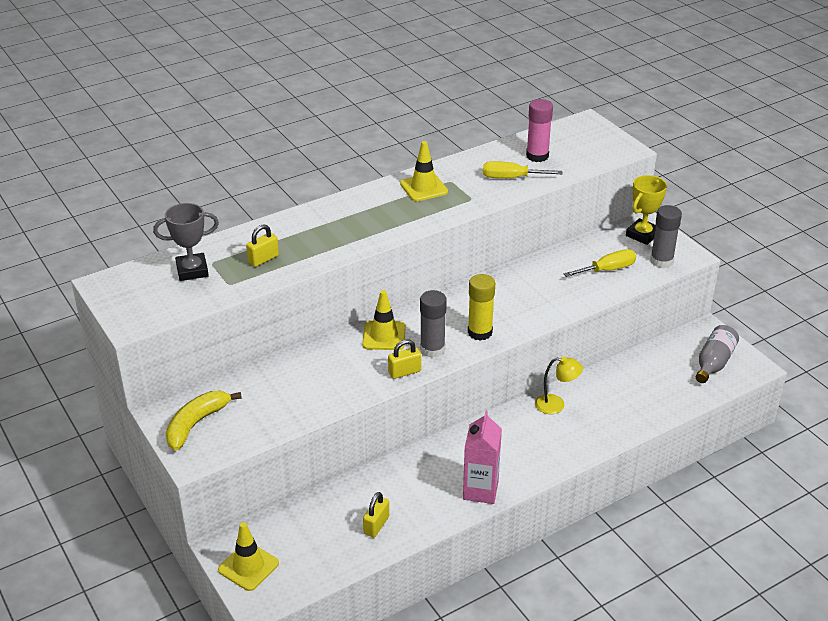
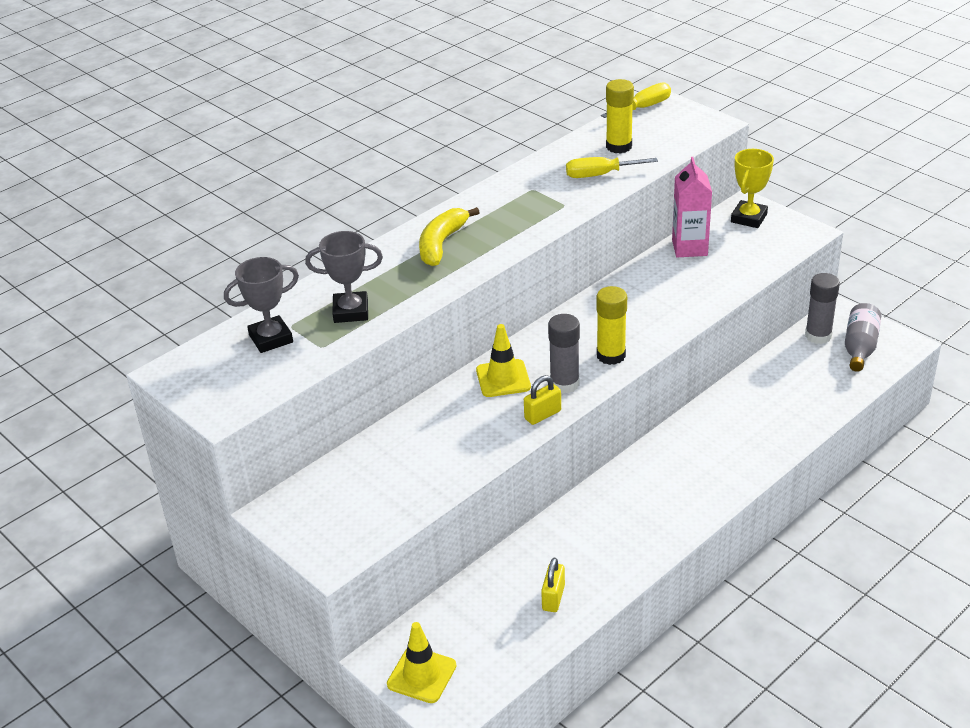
camera: 10 degrees left, 0 degrees up
yellow banana [166,391,242,450] -> yellow banana moved to [419,207,480,266]
yellow padlock [246,224,279,267] -> grey trophy [305,231,383,323]
yellow traffic cone [400,141,448,201] -> none
pink carton [463,411,502,504] -> pink carton moved to [672,157,712,257]
pink glue stick [526,99,553,162] -> yellow glue stick [606,79,634,154]
yellow lamp [535,356,583,414] -> none
yellow screwdriver [564,249,636,277] -> yellow screwdriver moved to [601,82,671,118]
grey glue stick [650,205,682,268] -> grey glue stick moved to [805,273,840,344]

